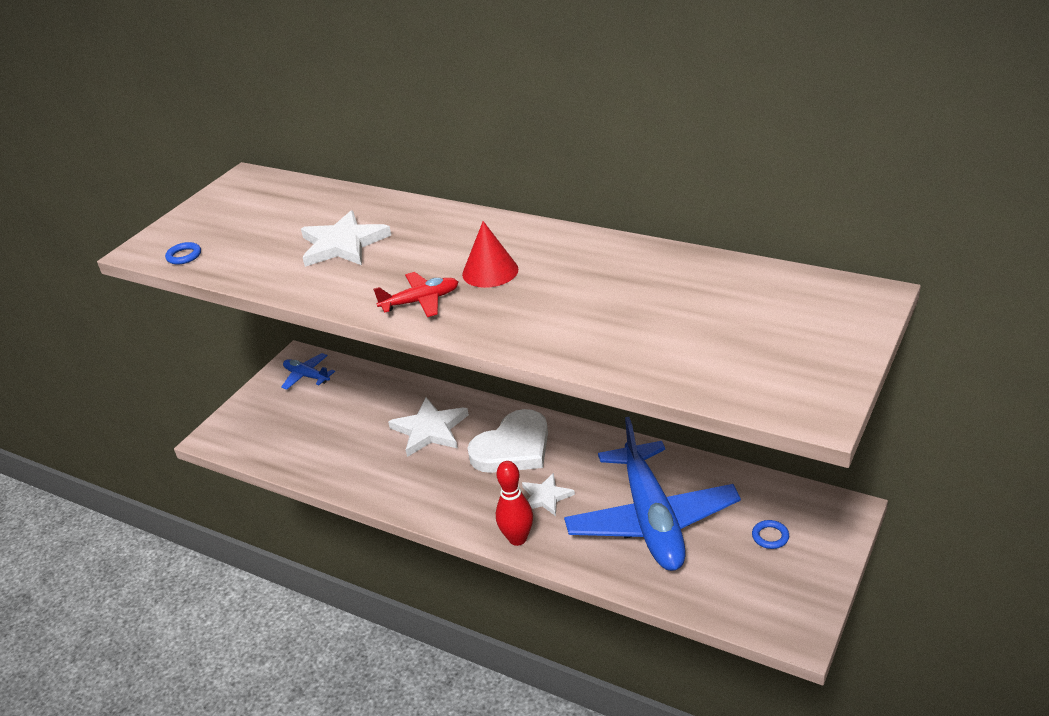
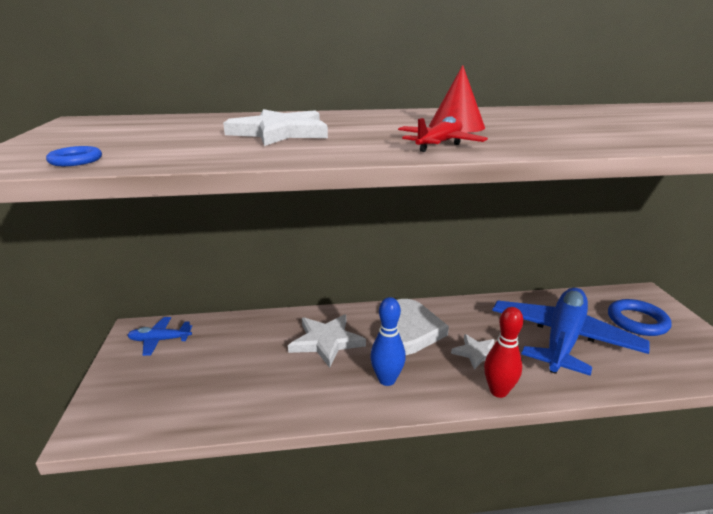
camera: 40 degrees left, 10 degrees down
blue plane [564,417,741,571] -> blue plane turned 105 degrees counterclockwise [492,288,650,376]
blue ring [752,520,789,549] -> blue ring [608,299,672,336], size x2.03
none -> blue bowling pin [370,297,406,386]

